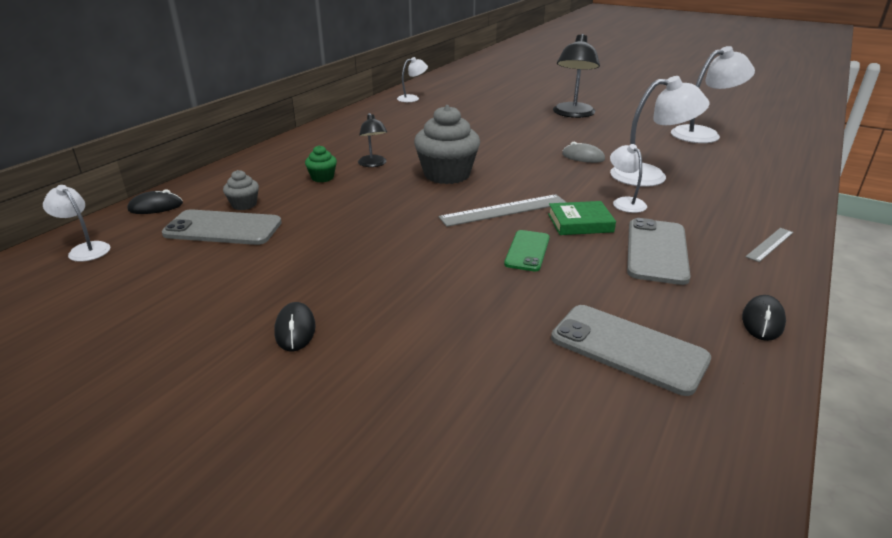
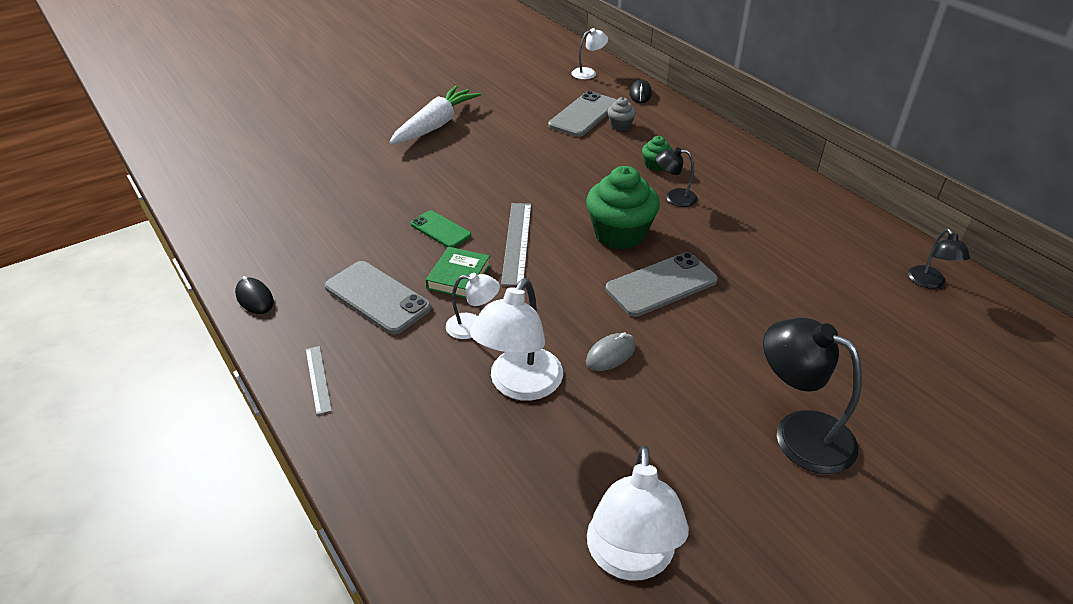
camera: 115 degrees right, 10 degrees up
black mouse [274,302,316,352] -> white carrot [389,86,481,144]
white lamp [397,57,428,102] -> black lamp [908,228,970,289]
grey cupcake [414,105,480,184] -> green cupcake [586,166,660,250]
grey phone [551,305,711,396] -> grey phone moved to [606,252,718,317]

